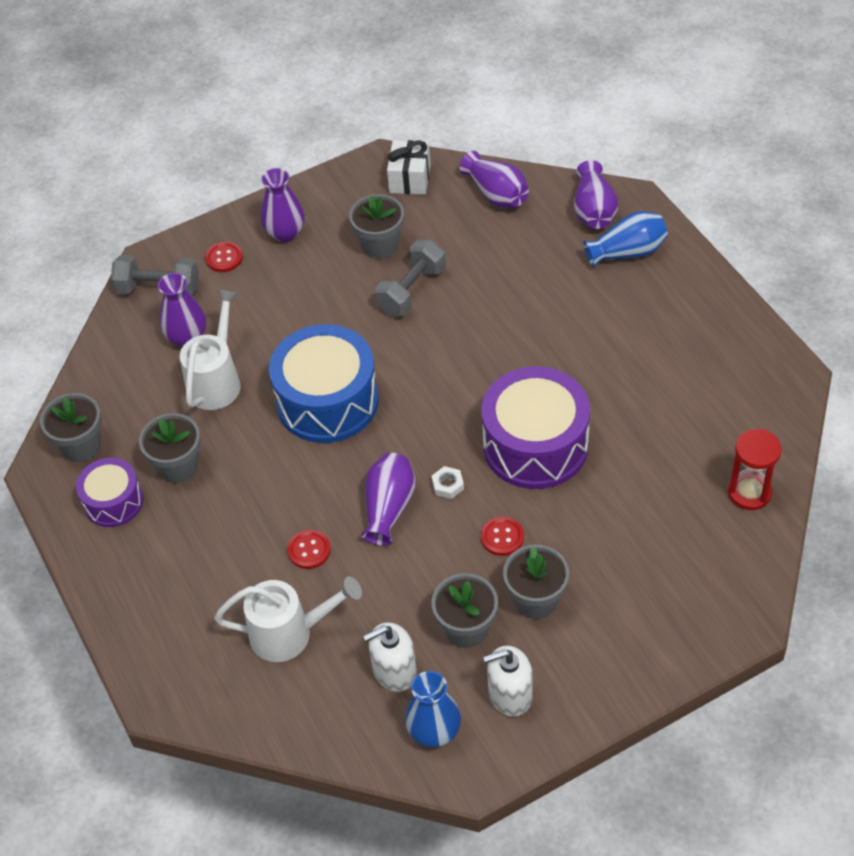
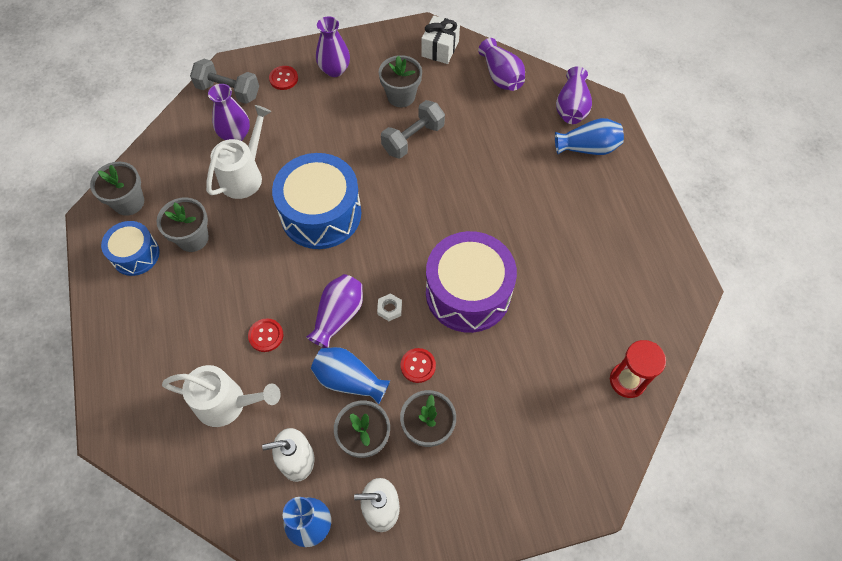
camera: 10 degrees right, 10 degrees up
purple drum [76,458,143,527] -> blue drum [101,221,160,276]
none -> blue vase [311,347,390,405]

